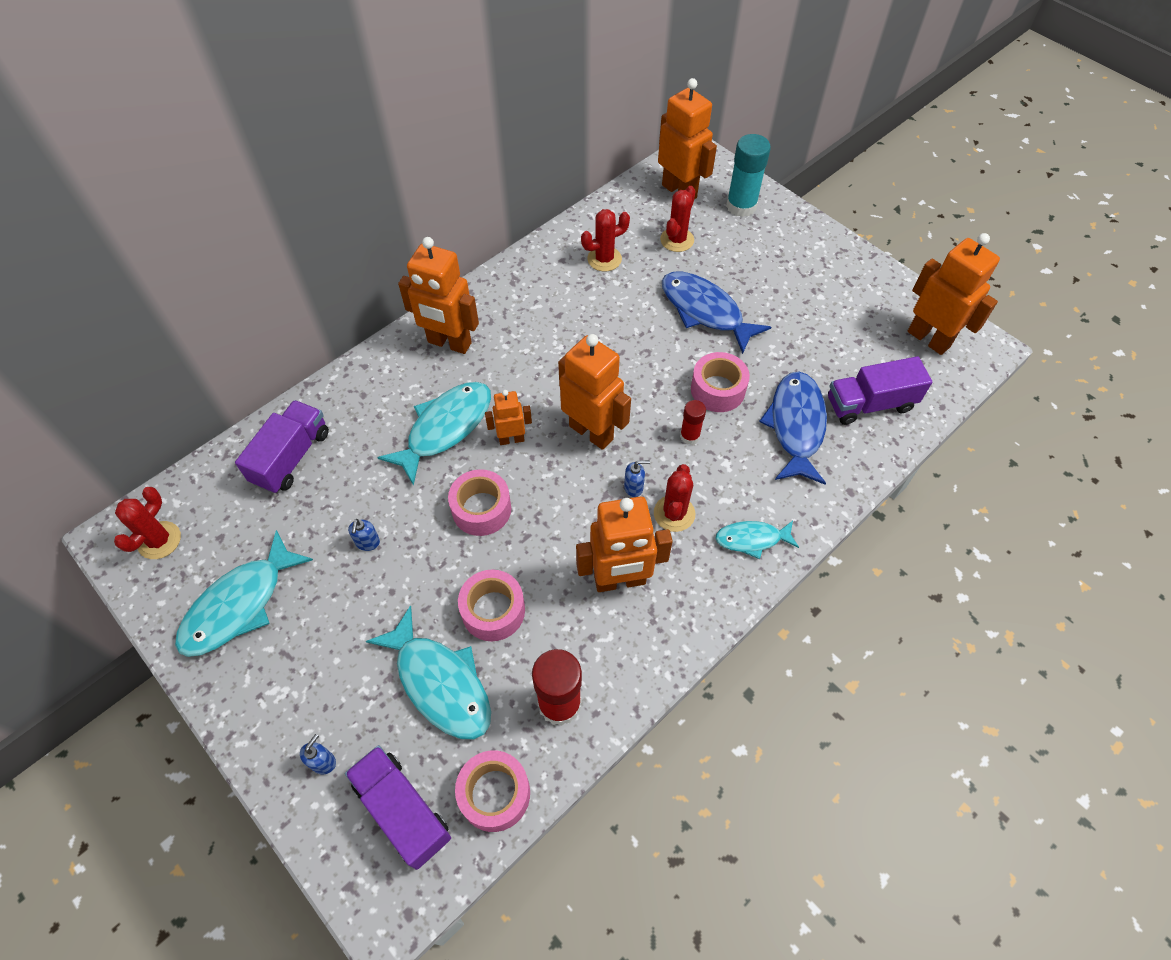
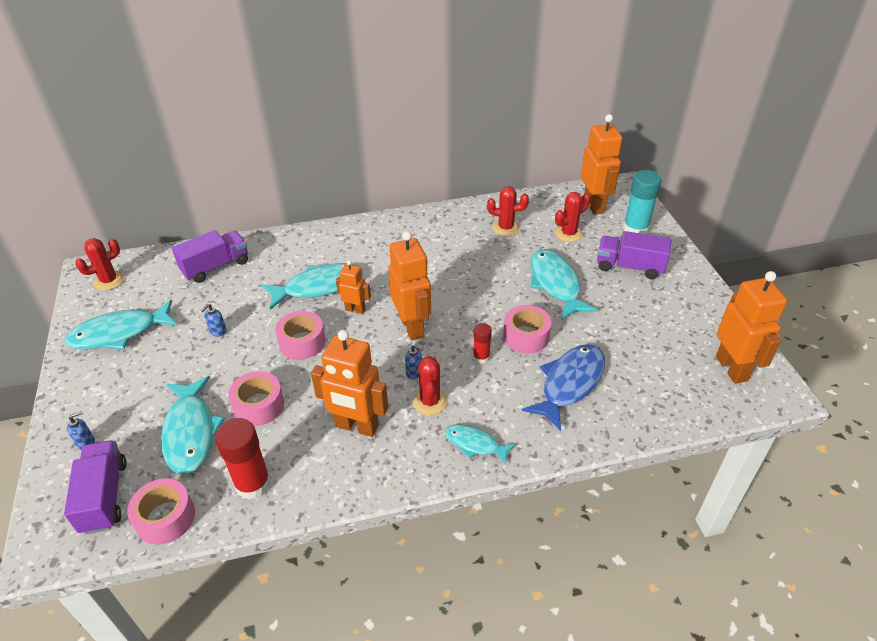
camera: 30 degrees right, 15 degrees down
orange robot [398,237,479,354] -> none
red cactus [654,464,695,532] -> red cactus turned 45 degrees counterclockwise [413,355,448,415]
blue fish [662,272,771,354] -> turquoise fish [530,249,597,320]
purple truck [828,356,932,425] -> purple truck moved to [597,231,671,279]

